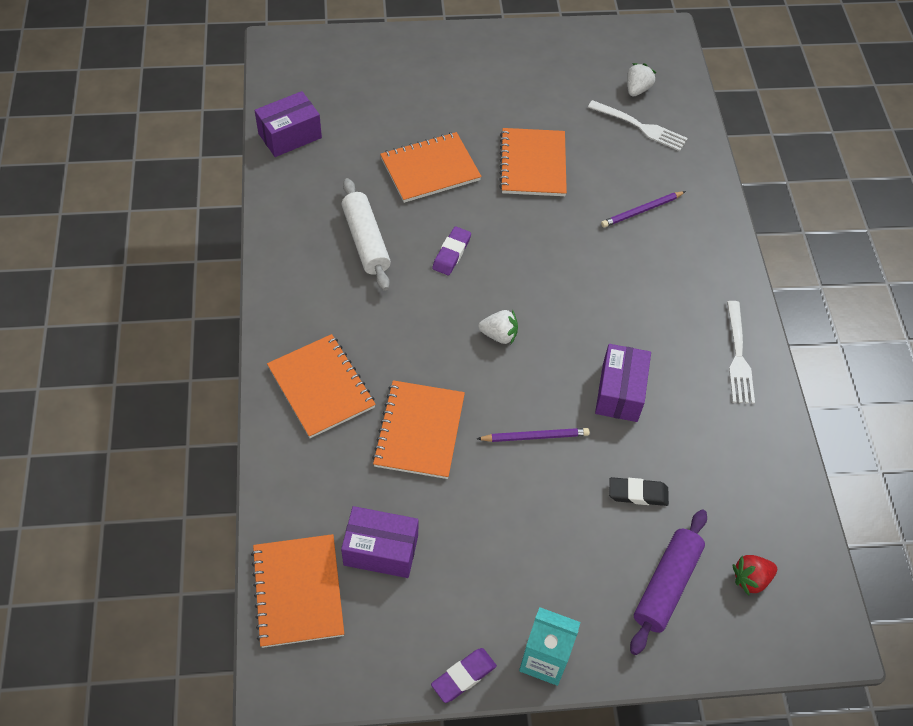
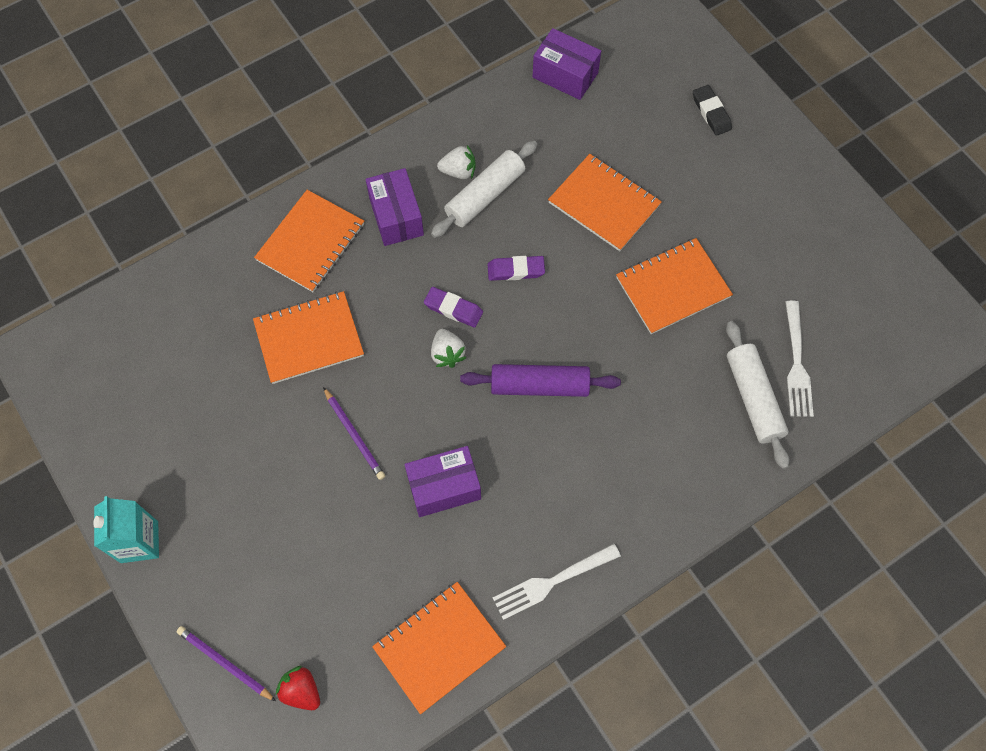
camera: 65 degrees right, 10 degrees up
orange notebook [251,534,344,648] -> orange notebook moved to [372,582,506,714]
purple box [341,506,419,578] -> purple box moved to [366,168,424,246]
purple eraser [431,648,497,703] -> purple eraser moved to [424,287,483,327]
purple pencil [601,191,686,228] -> purple pencil moved to [176,626,276,701]
black eraser [609,477,669,506] -> black eraser moved to [693,85,732,136]
white strawberry [627,63,656,97] -> white strawberry moved to [437,145,476,179]
purple rolling pin [630,510,707,655] -> purple rolling pin moved to [460,364,621,397]
none -> white rolling pin [726,321,789,469]

